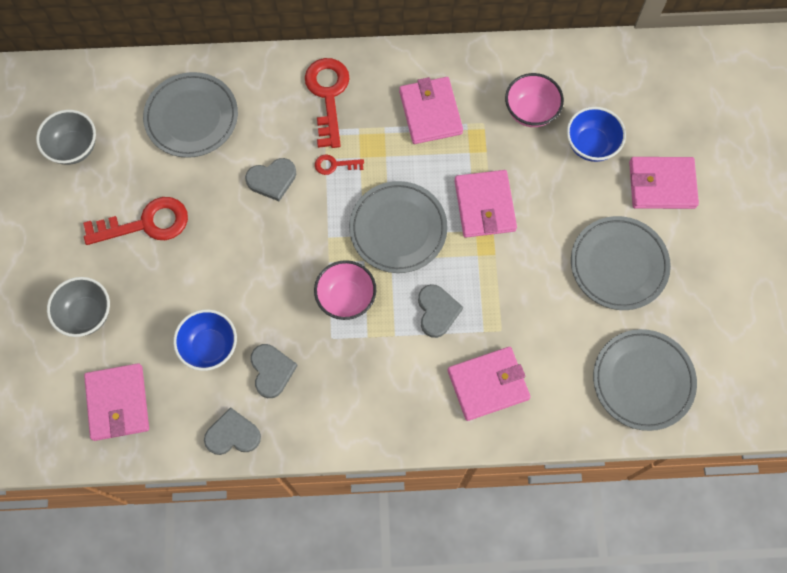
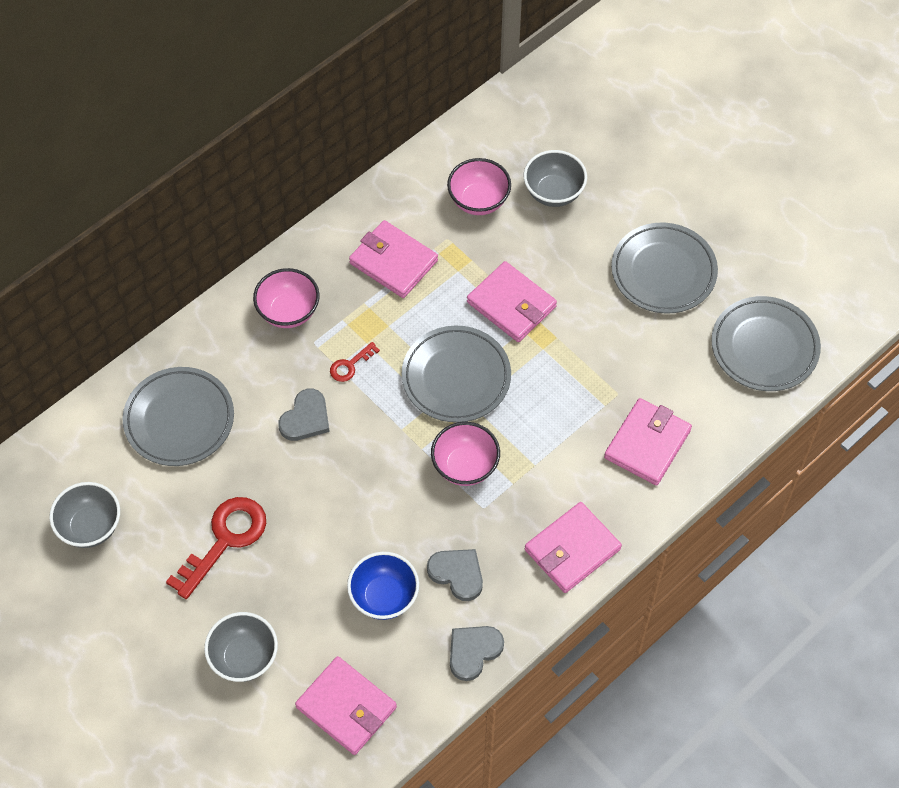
camera: 40 degrees left, 10 degrees down
red key [305,58,350,148] -> pink bowl [253,268,320,328]
grey heart [418,284,463,338] -> none
blue bowl [567,107,626,162] -> grey bowl [524,150,587,207]
pink wallet [629,157,699,209] -> pink wallet moved to [525,502,622,593]

